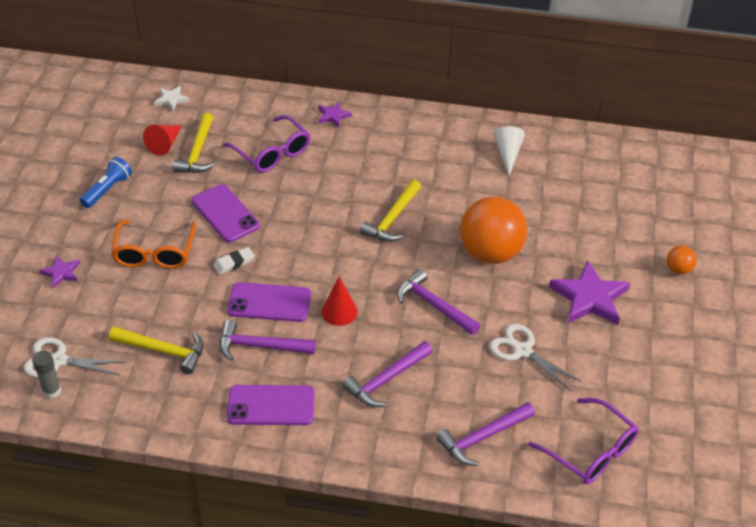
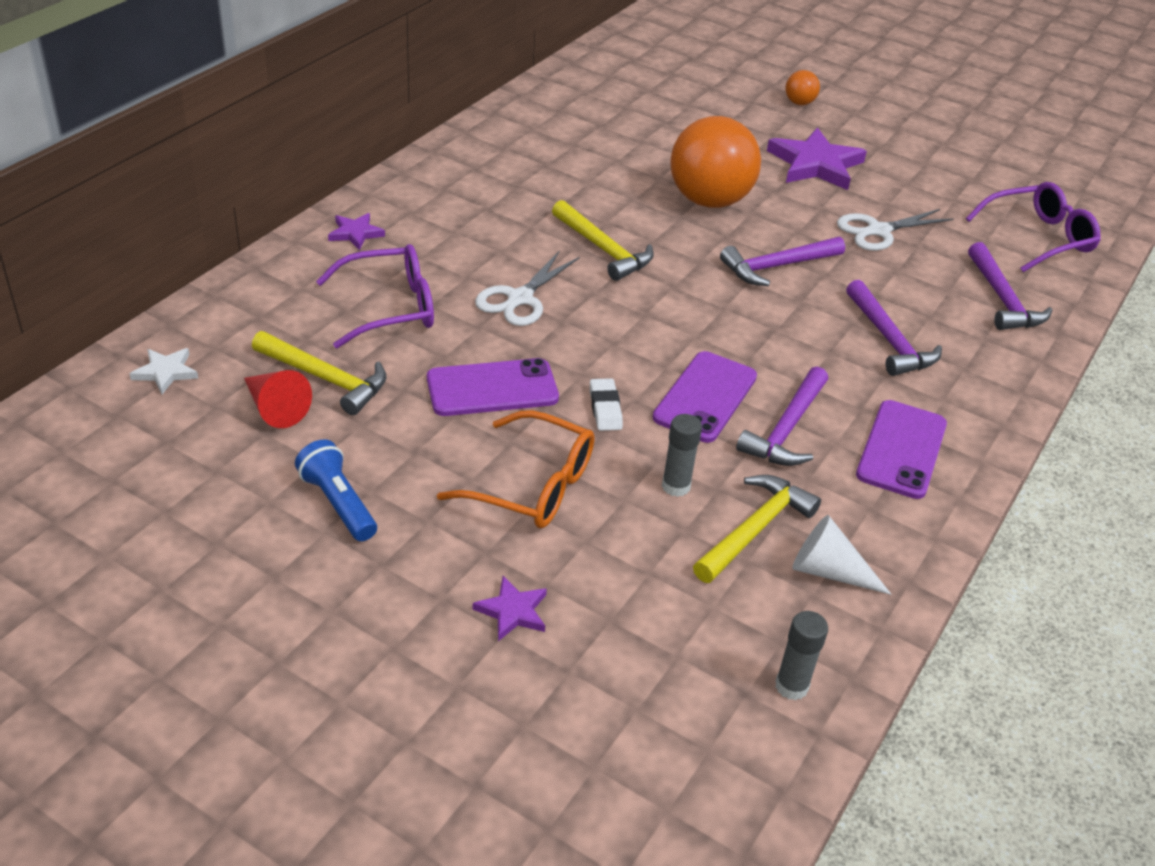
camera: 70 degrees left, 5 degrees down
white scissors [24,337,125,378] -> white scissors moved to [475,250,580,326]
red cone [321,277,358,326] -> none
white cone [493,126,525,176] -> white cone moved to [792,515,891,595]
none -> grey glue stick [662,414,702,497]

